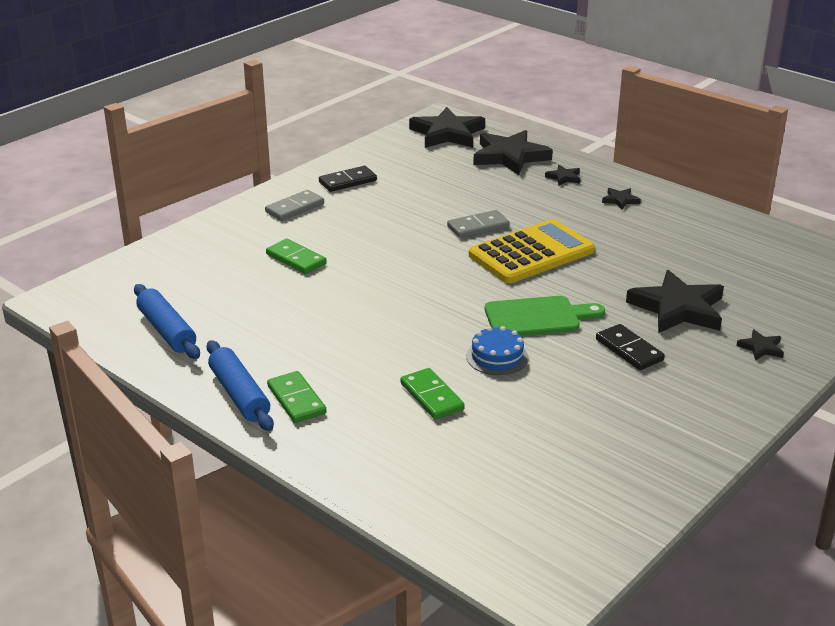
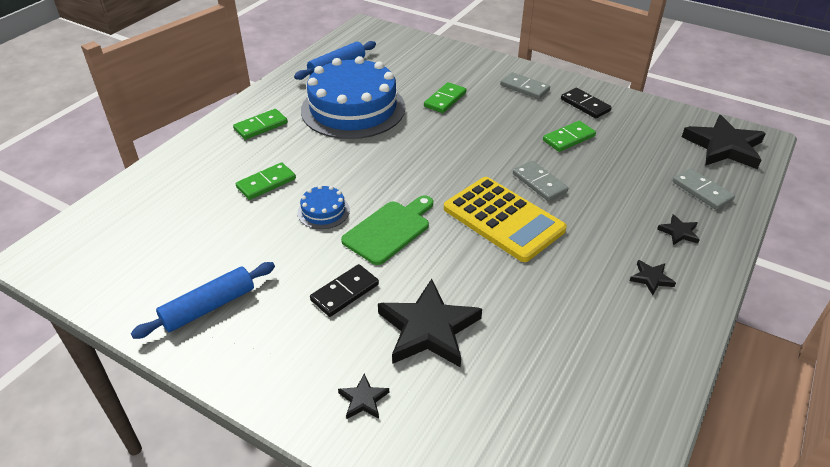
camera: 80 degrees right, 10 degrees up
blue rolling pin [206,340,274,431] -> blue rolling pin moved to [131,262,275,339]
black star [473,130,553,175] -> grey domino [672,168,735,210]
green cutting board [485,296,605,336] -> green cutting board turned 120 degrees counterclockwise [341,195,433,265]
none -> blue cake [301,56,405,139]
none -> green domino [543,121,596,152]

